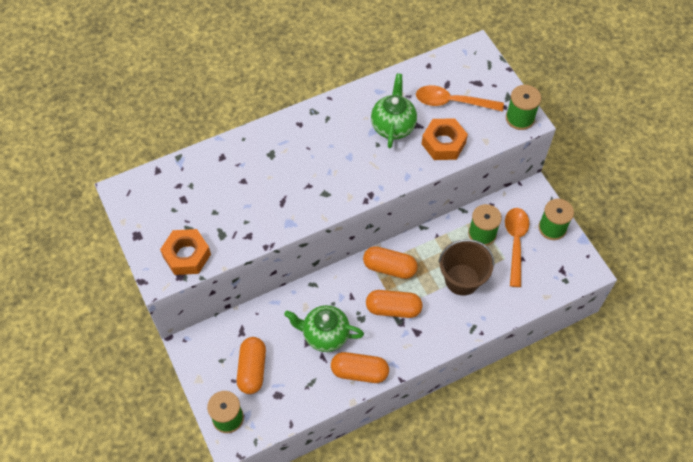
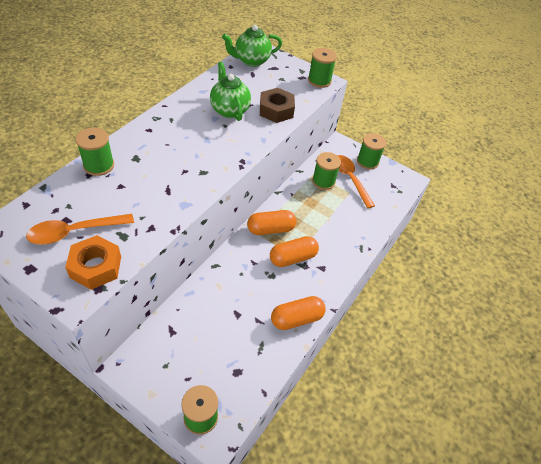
camera: 35 degrees left, 10 degrees down
orange capsule [237,337,266,394] -> none
green teapot [284,305,364,352] -> green teapot moved to [222,25,282,67]
orange spoon [416,85,504,112] -> orange spoon moved to [26,214,134,245]
orange nut [422,118,468,160] -> brown nut [260,88,295,123]
brown bucket [439,239,494,296] -> none
none -> green spool [76,127,114,176]

